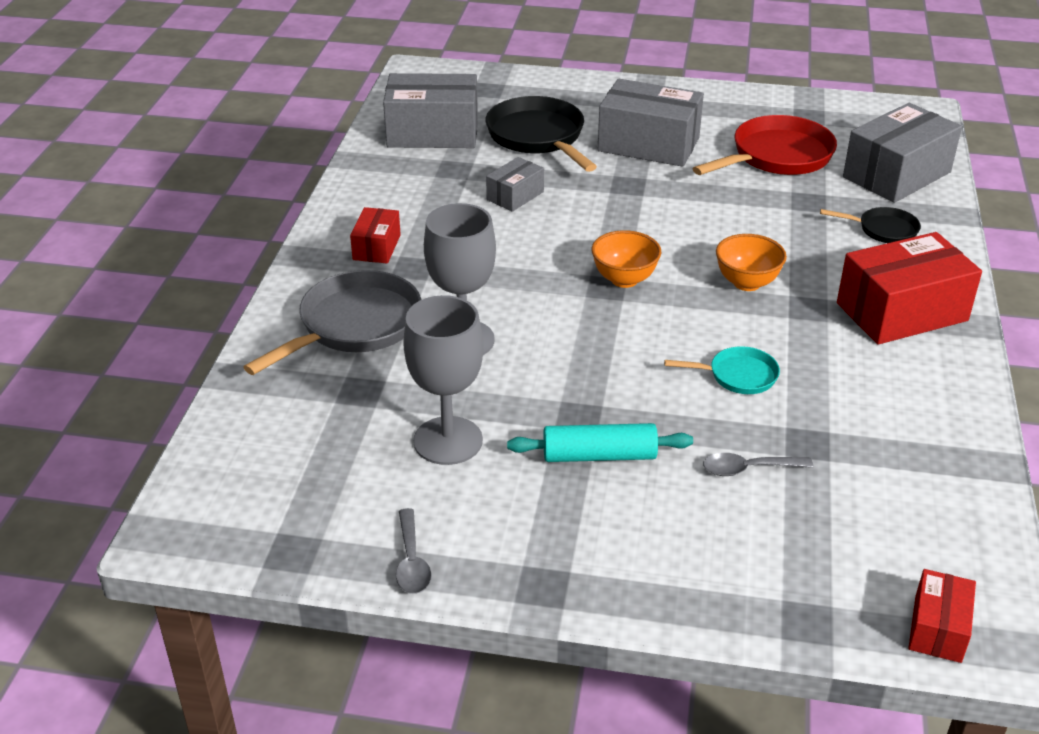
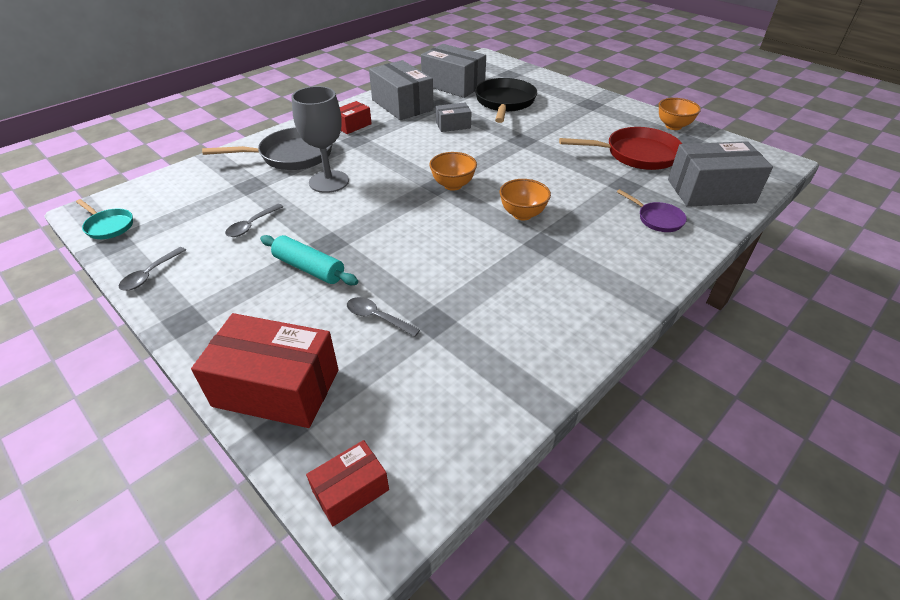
camera: 35 degrees right, 5 degrees up
grey goblet [403,295,484,465] -> grey spoon [225,204,283,237]
grey box [598,79,704,167] -> grey box moved to [369,60,434,120]
turquoise pan [664,346,780,394] -> turquoise pan moved to [76,199,133,239]
black pan [820,207,921,243] -> purple pan [617,189,687,232]
red box [837,232,982,344] -> red box moved to [191,313,338,428]
none -> orange bowl [658,98,701,130]

